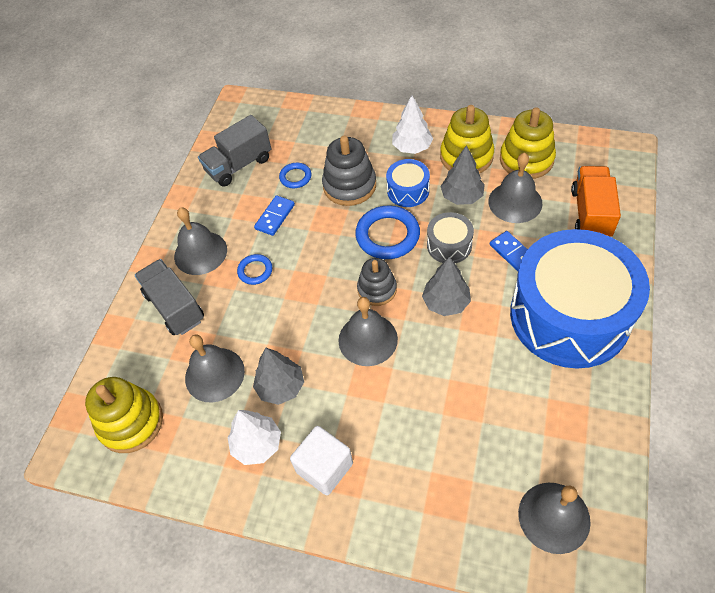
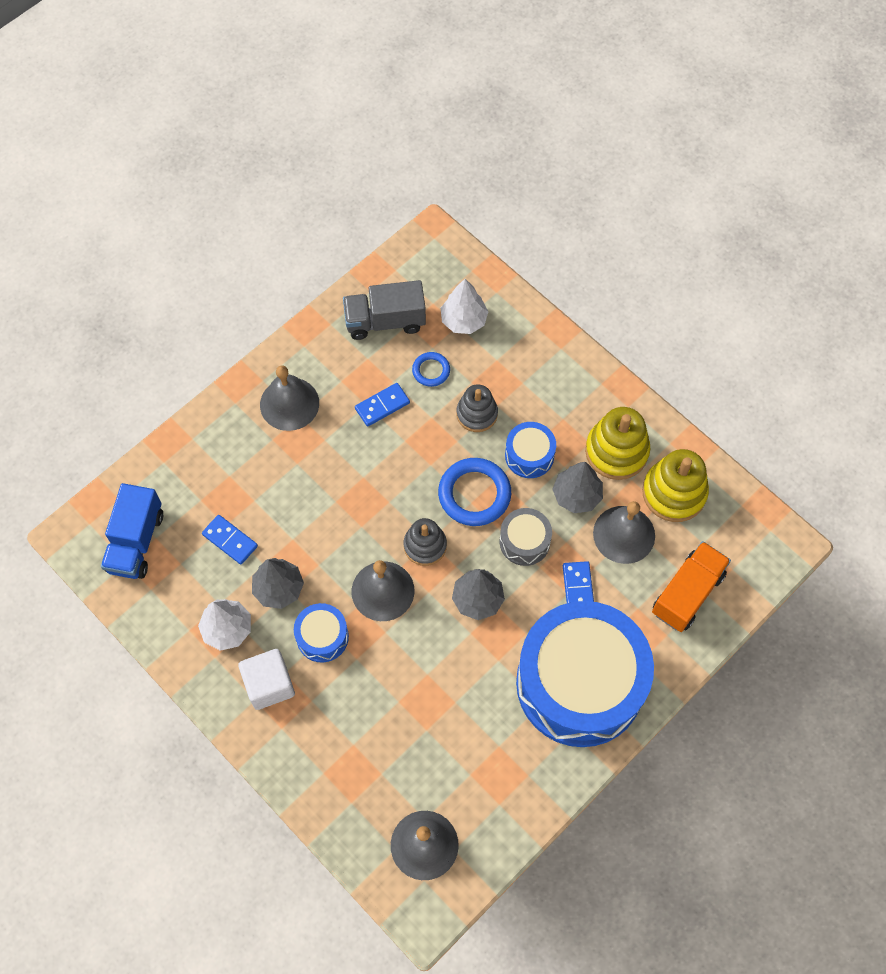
camera: 25 degrees right, 10 degrees up
yellow stacking toy [85,377,163,453] -> blue truck [101,483,163,579]
grey truck [135,259,204,335] -> none
grey bell [185,335,245,402] -> blue domino [202,515,258,564]
blue ring [237,254,273,285] -> none
grey stacking toy [322,136,376,206] -> grey stacking toy [457,384,498,432], size x0.66
white tree [392,95,433,154] -> white tree moved to [441,279,489,334]
none -> blue drum [294,603,349,663]

